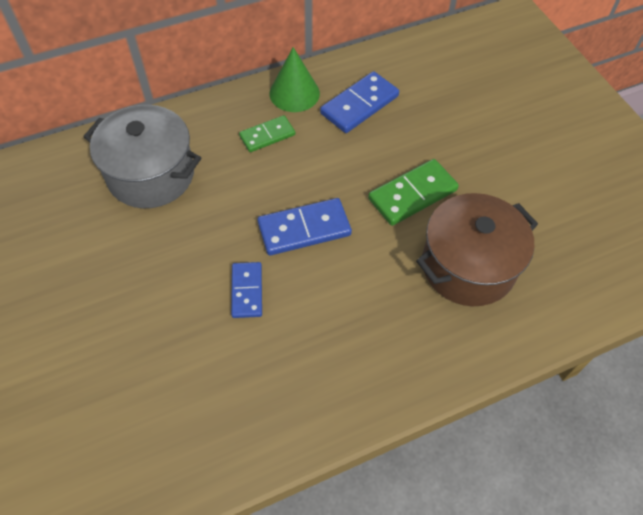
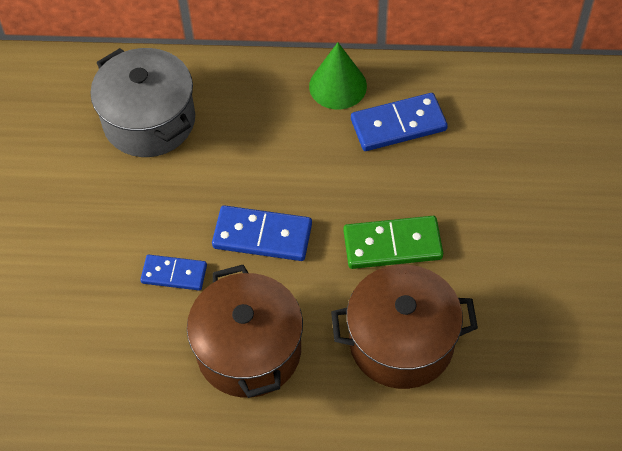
camera: 30 degrees right, 0 degrees up
blue domino [231,262,262,318] -> blue domino turned 75 degrees clockwise [140,255,207,291]
green domino [239,115,295,152] -> none
none -> brown pot [187,265,303,398]

